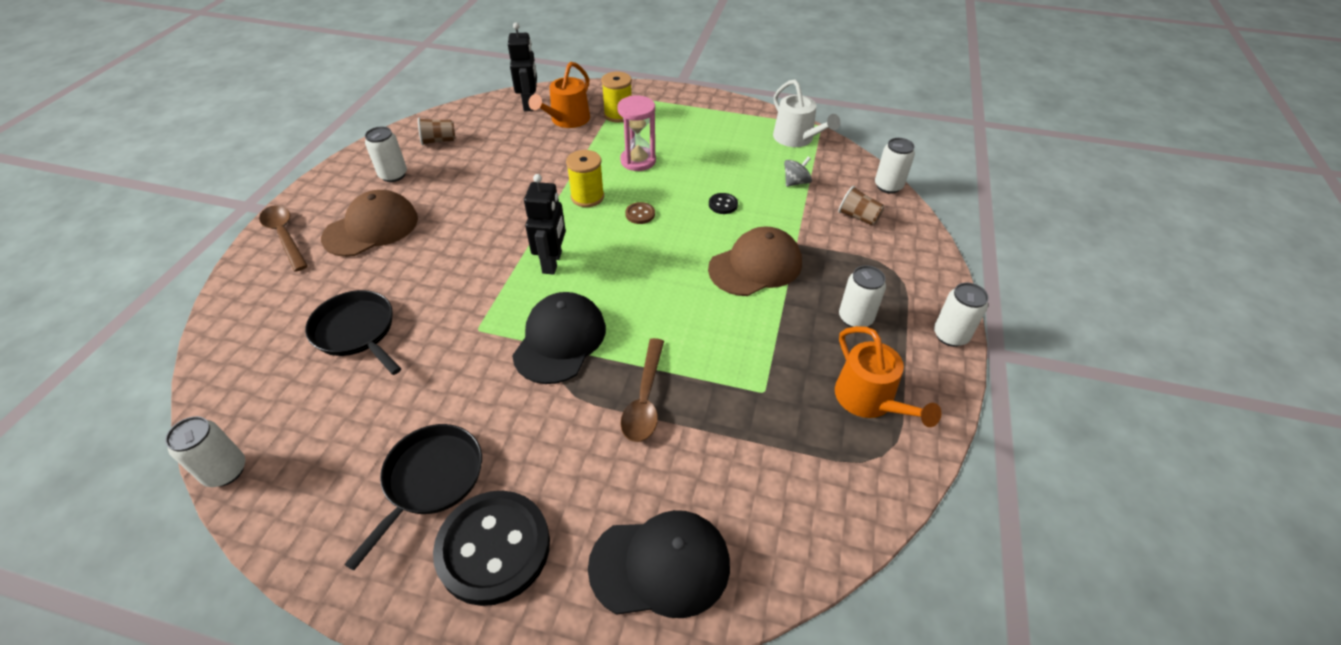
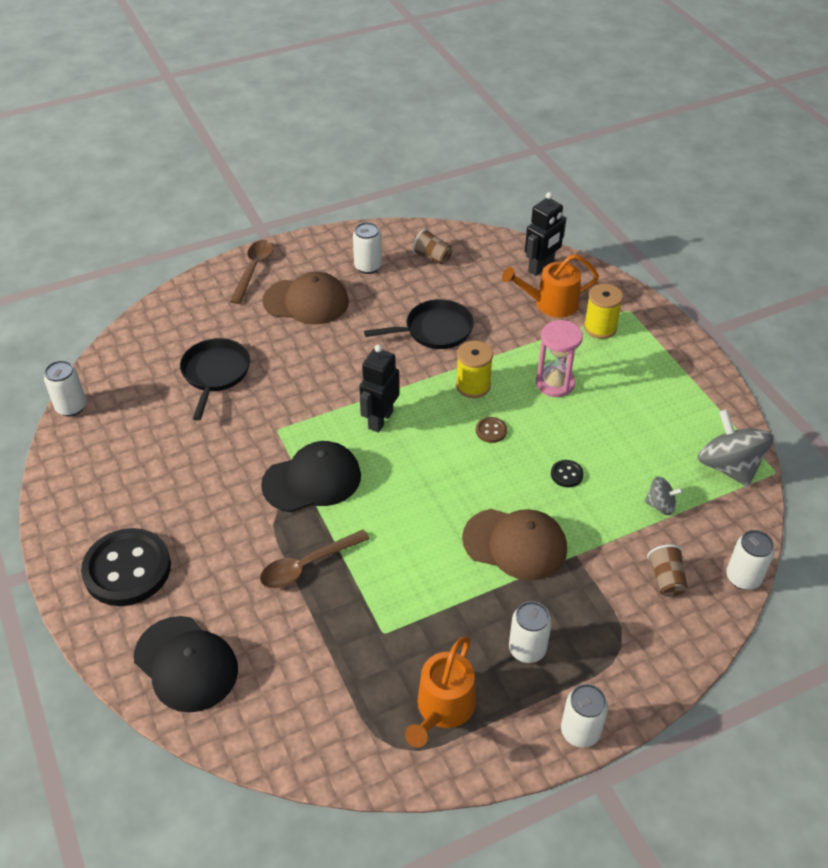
camera: 50 degrees right, 0 degrees up
black pan [344,424,482,570] -> black pan moved to [364,299,474,349]
black robot [524,174,566,275] -> black robot turned 150 degrees clockwise [359,344,400,433]
white watering can [773,79,840,147] -> grey spinning top [698,409,774,487]

